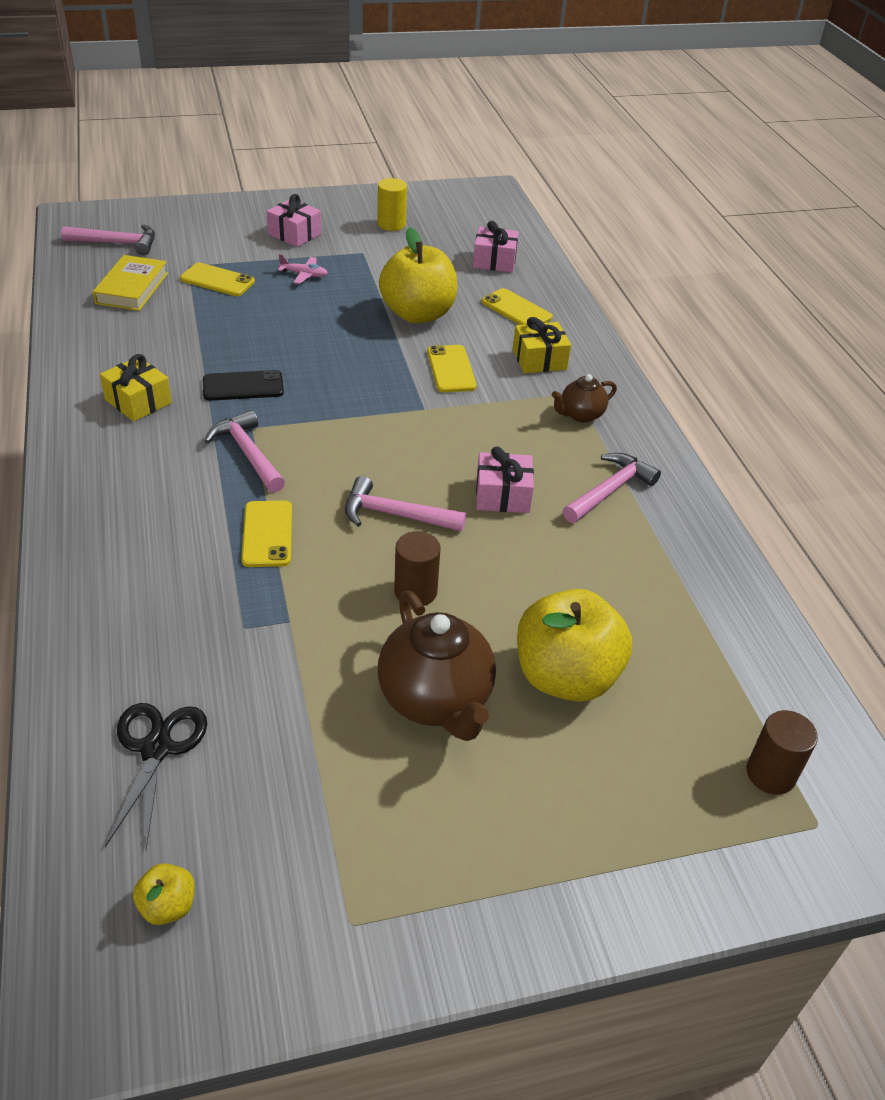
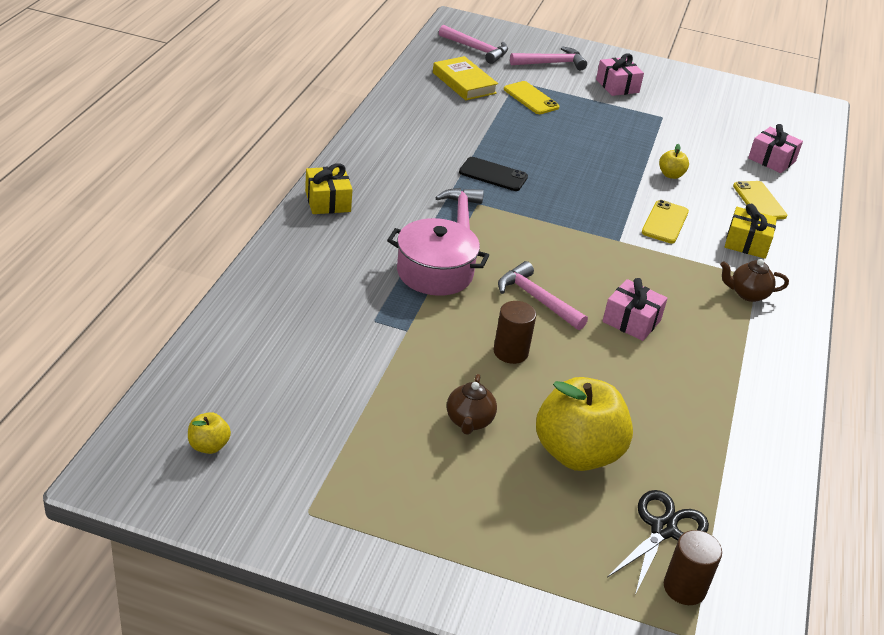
camera: 30 degrees right, 5 degrees down
yellow book [93,255,168,311] -> yellow book turned 75 degrees counterclockwise [433,56,498,100]
yellow gift [100,354,172,421] -> yellow gift moved to [305,163,353,214]
black scissors [105,703,207,849] -> black scissors moved to [607,490,709,595]
yellow phone [242,501,292,567] -> pink pot [387,218,489,296]
pink plane [278,254,328,284] -> none
yellow cylinder [378,178,407,231] -> none
brown teapot [378,591,496,741] -> brown teapot [447,374,497,435], size x0.54
yellow apple [379,227,457,323] -> yellow apple [659,144,689,179], size x0.43
pink hammer [563,453,661,523] -> pink hammer moved to [510,46,587,70]

